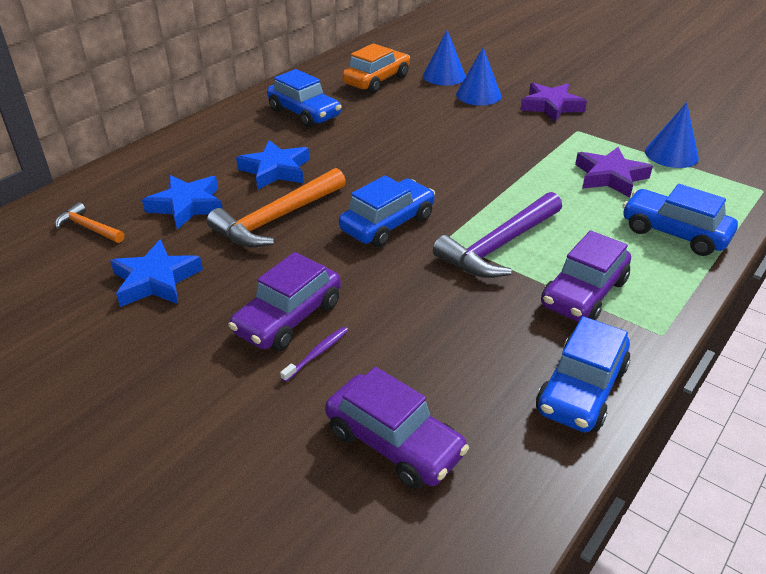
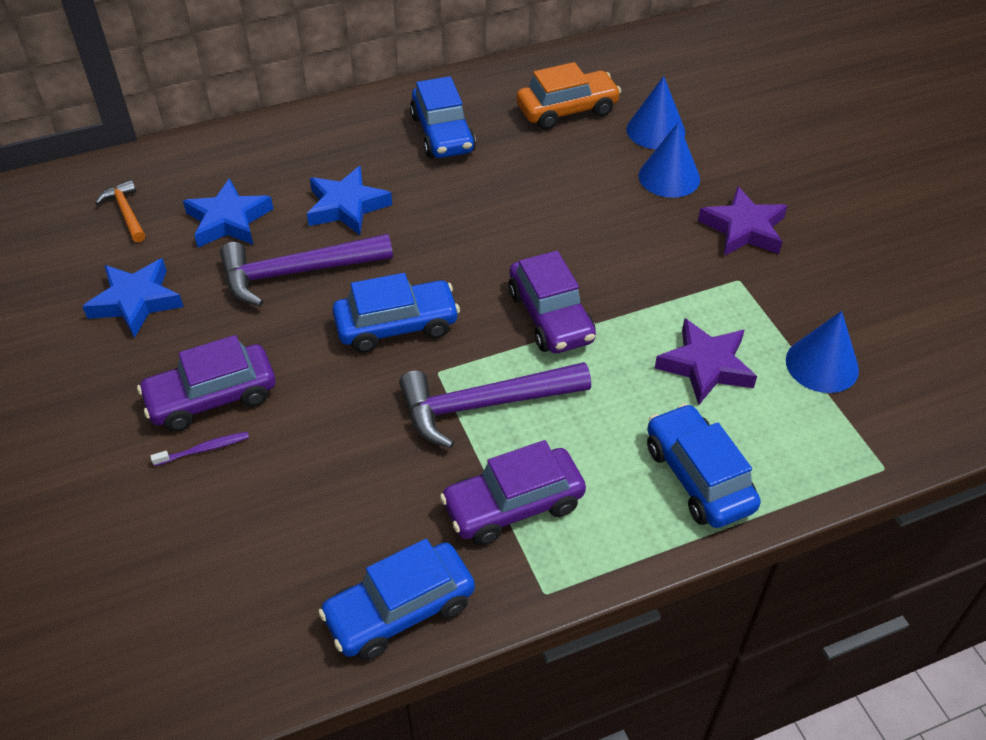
camera: 30 degrees right, 10 degrees up
orange hammer [207,168,346,248] -> purple hammer [220,234,393,307]
purple car [325,367,469,489] -> purple car moved to [508,251,596,353]

